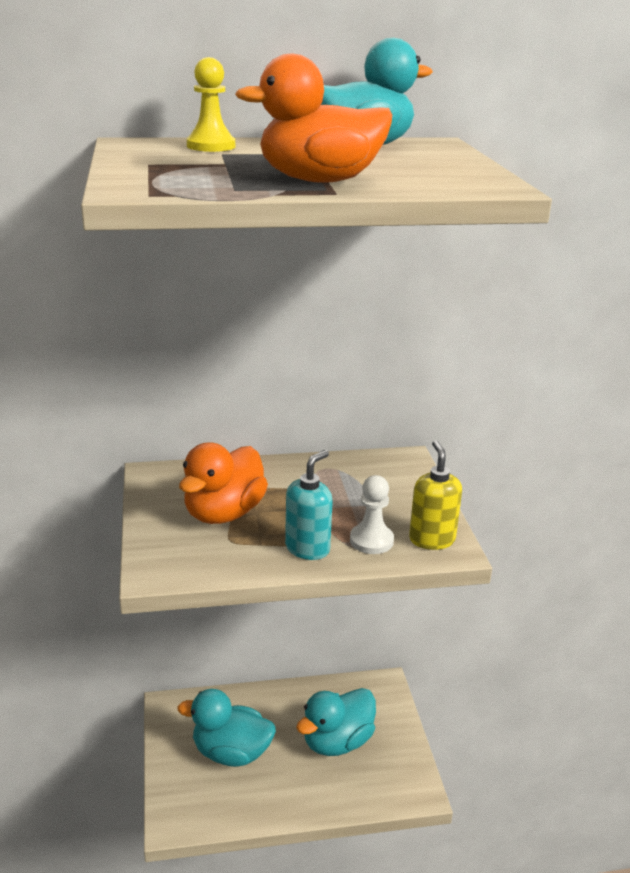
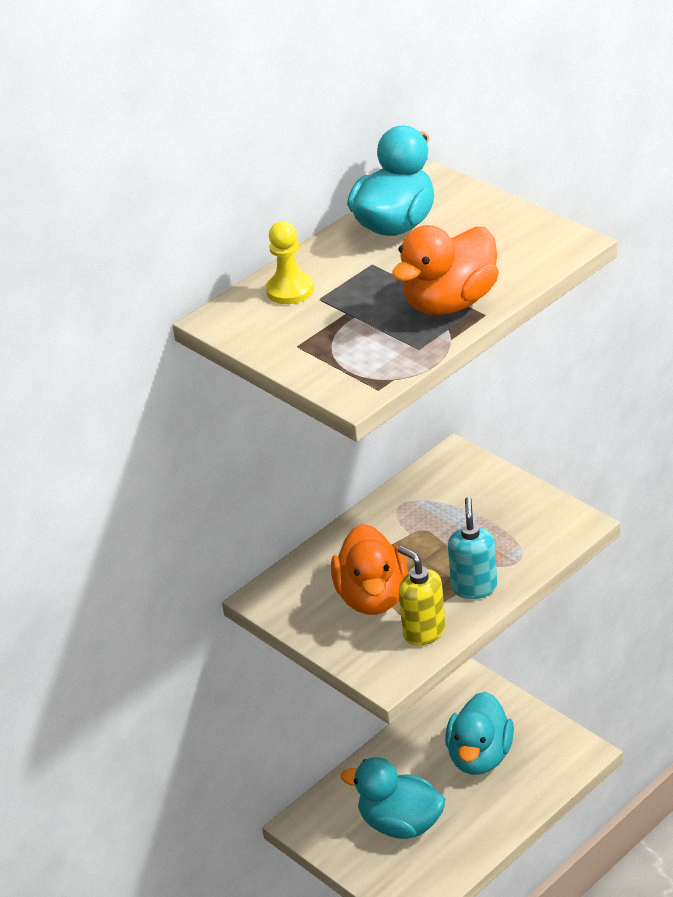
camera: 30 degrees left, 10 degrees up
turquoise duck [178,689,276,767] -> turquoise duck turned 45 degrees clockwise [341,757,445,839]
white pawn [350,475,394,554] -> none
yellow soap dispenser [409,440,462,550] -> yellow soap dispenser moved to [397,546,446,646]

